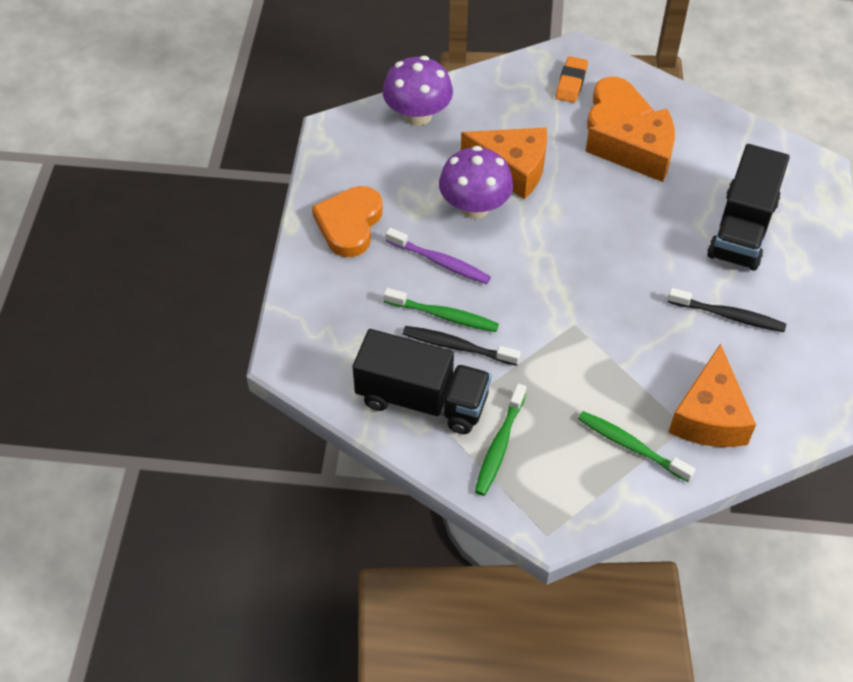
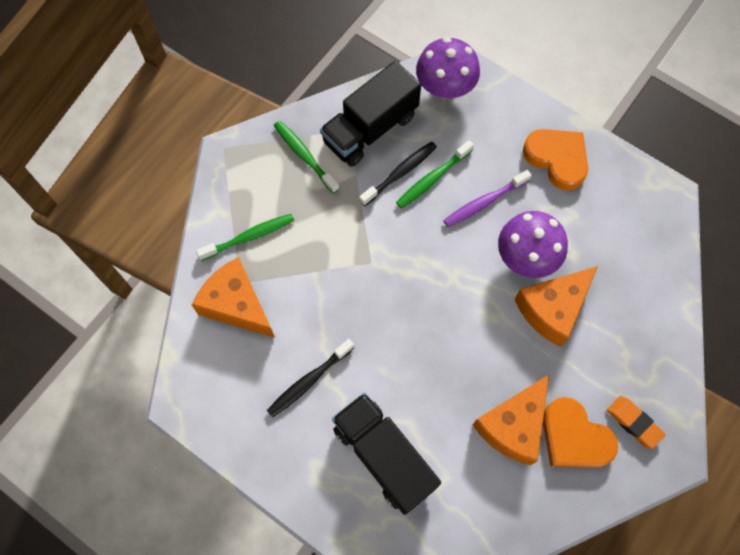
camera: 120 degrees right, 15 degrees up
purple mushroom [383,56,453,126] -> purple mushroom moved to [416,37,480,99]

